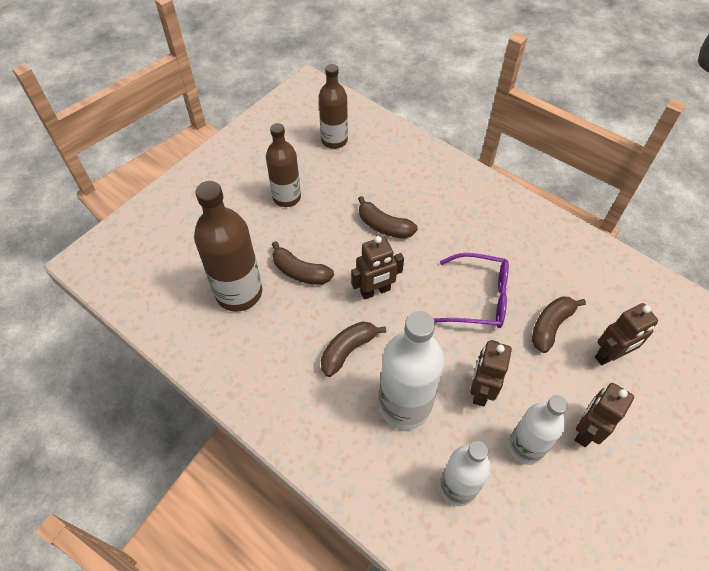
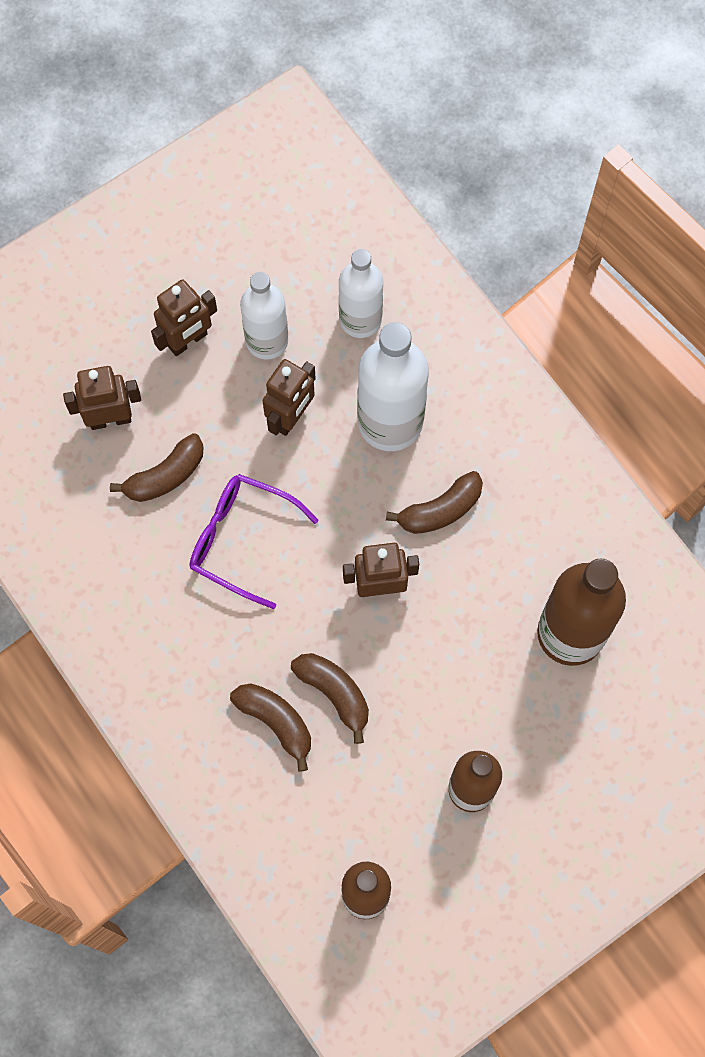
camera: 165 degrees left, 15 degrees up
brown banana [272,241,334,285] -> brown banana moved to [230,683,311,772]

